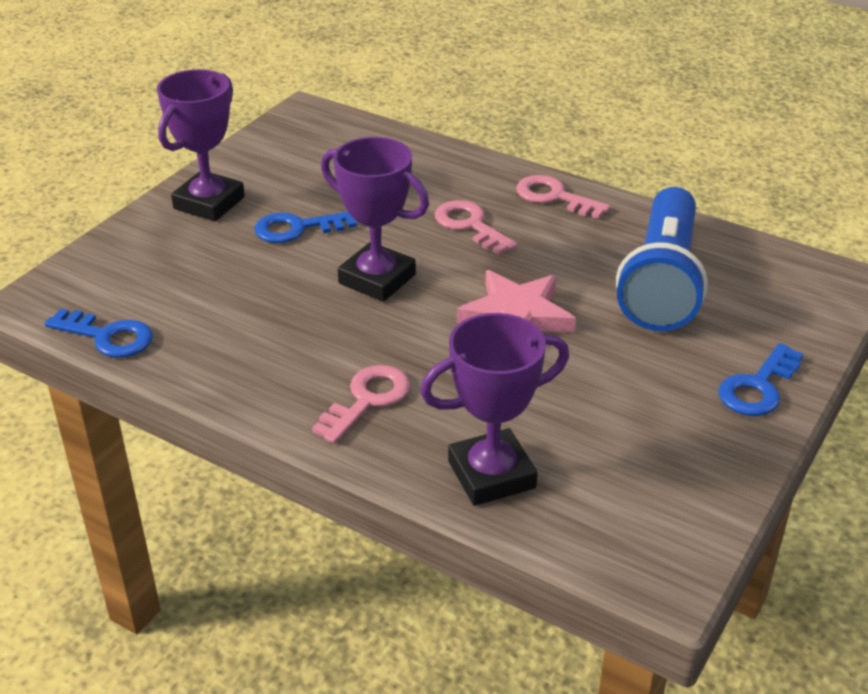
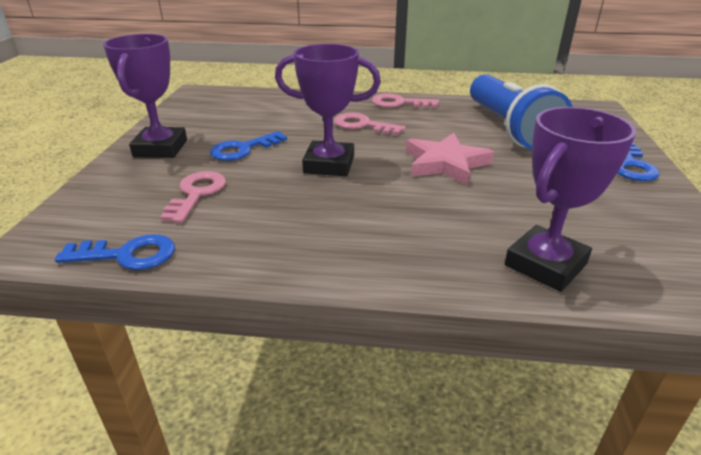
camera: 25 degrees left, 5 degrees down
pink key [312,365,410,444] -> pink key moved to [160,171,226,223]

